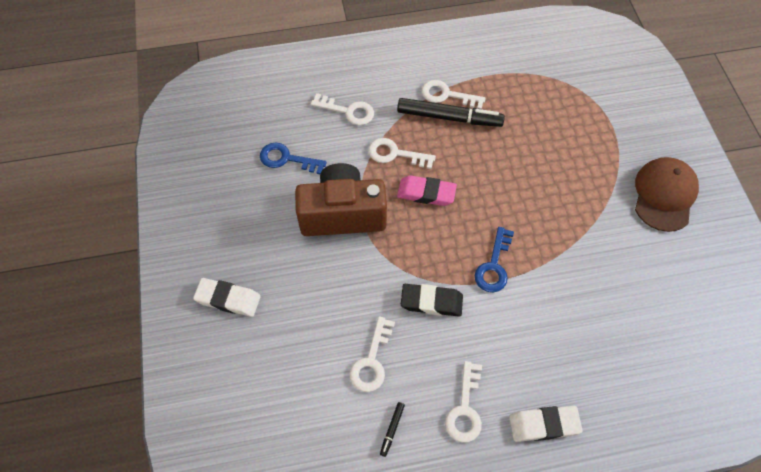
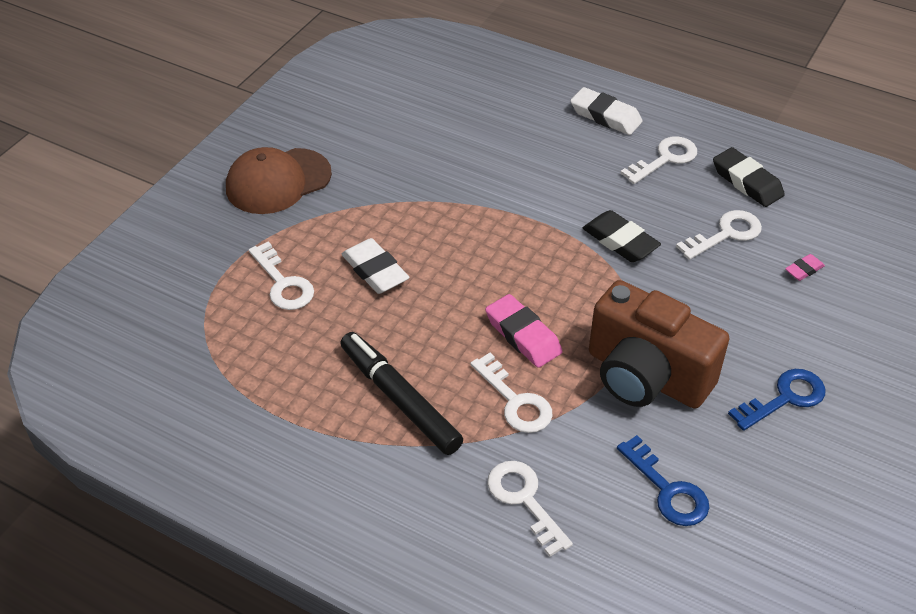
camera: 140 degrees left, 15 degrees down
white eraser [193,278,261,317] -> white eraser moved to [342,238,410,294]
black marker [380,402,405,457] -> black eraser [713,147,785,207]
white key [422,80,486,109] -> white key moved to [249,242,314,310]
blue key [475,227,514,292] -> blue key moved to [728,369,826,431]
none -> pink eraser [785,254,825,281]

